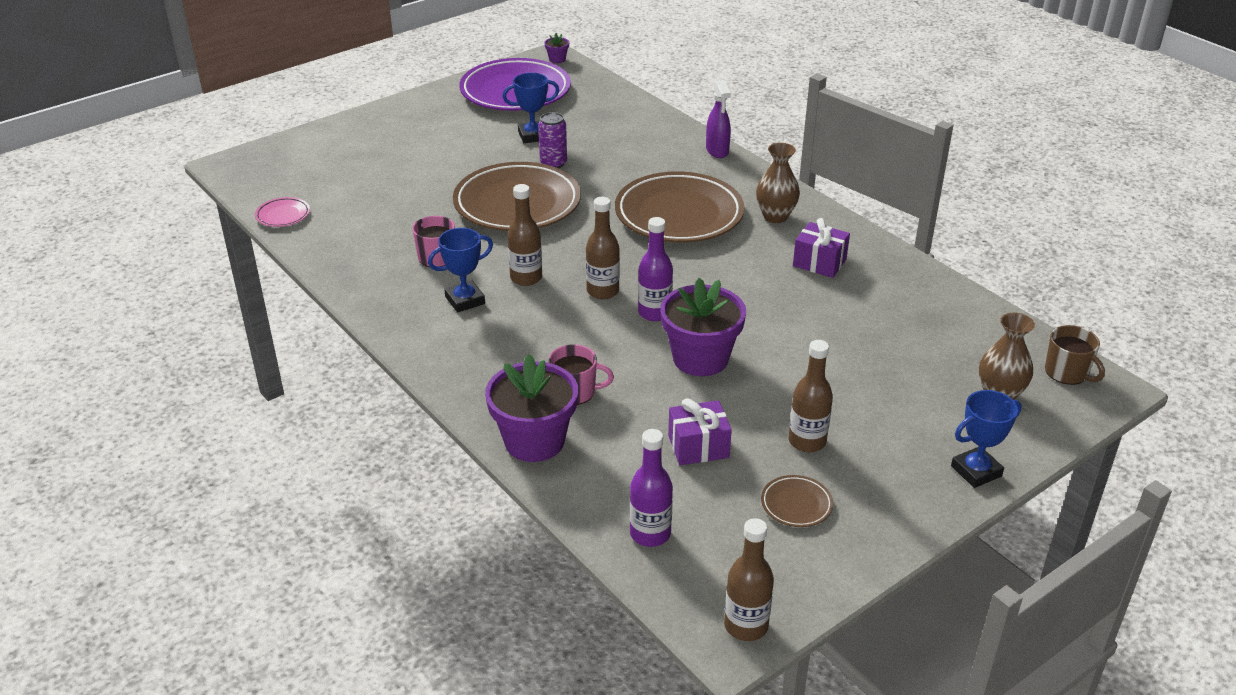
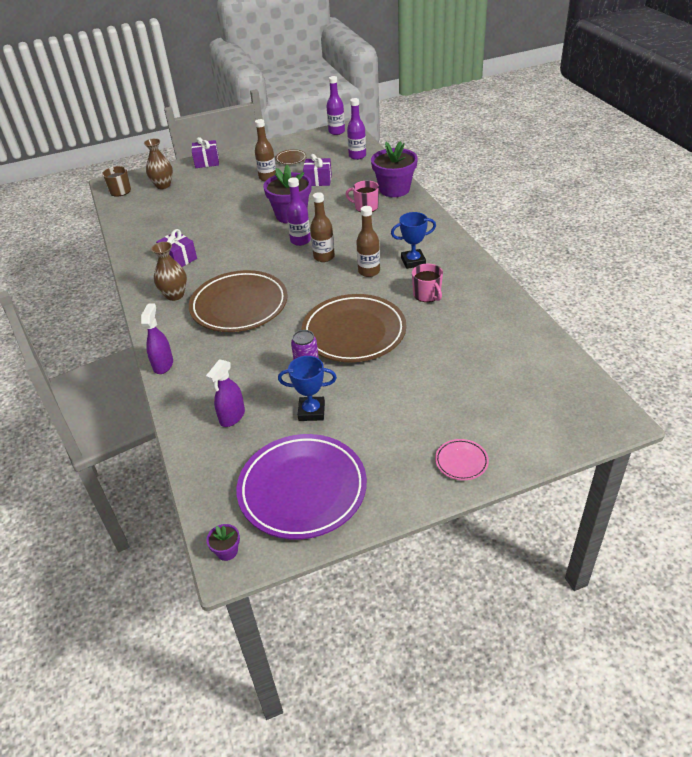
camera: 160 degrees left, 5 degrees up
pink plate [255,197,310,227] -> pink plate moved to [435,439,489,480]
brown bottle [724,518,774,641] -> purple bottle [327,76,345,135]
blue trophy [951,390,1022,488] -> purple gift [192,137,219,168]
none -> purple spray bottle [206,359,245,427]

